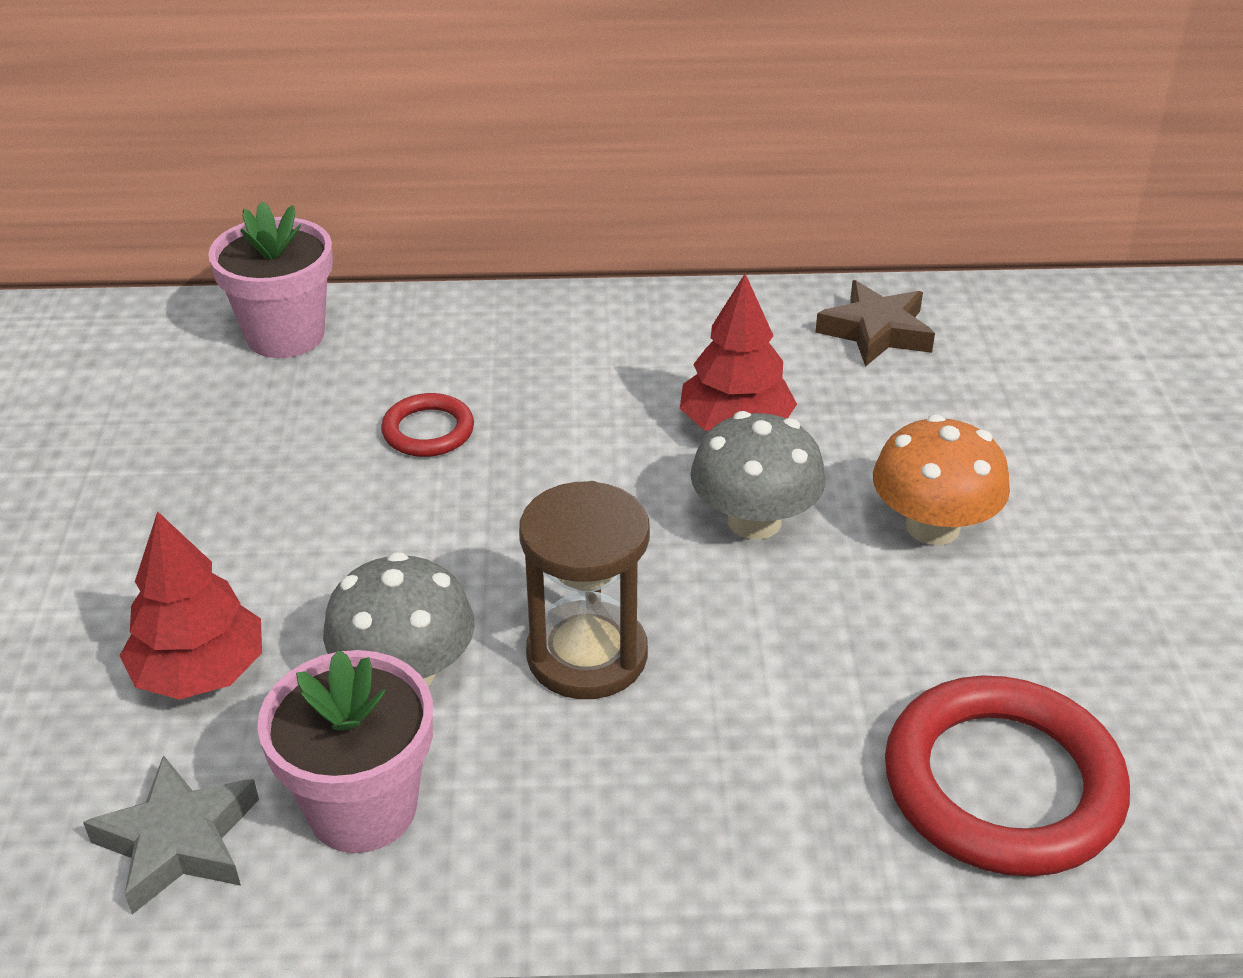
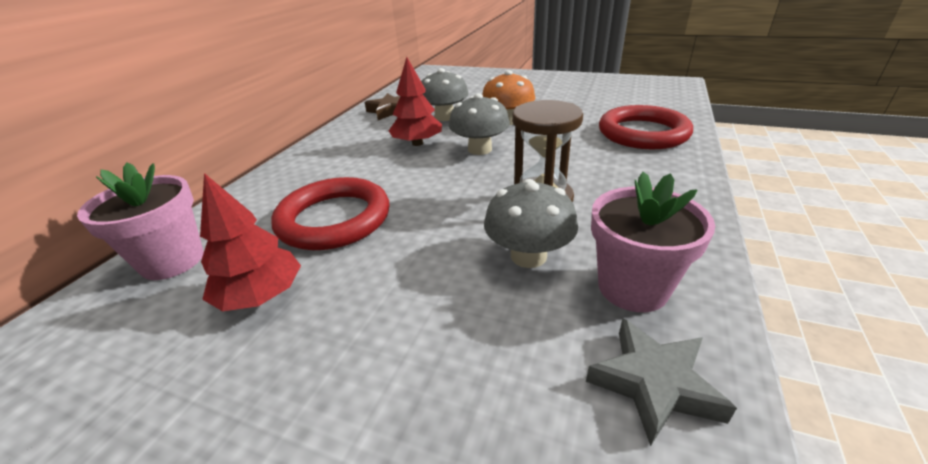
camera: 65 degrees left, 5 degrees down
red tree [120,511,262,700] -> red tree moved to [200,173,301,311]
red ring [381,393,474,457] -> red ring [271,177,390,250], size x2.02
none -> grey mushroom [421,68,469,121]

